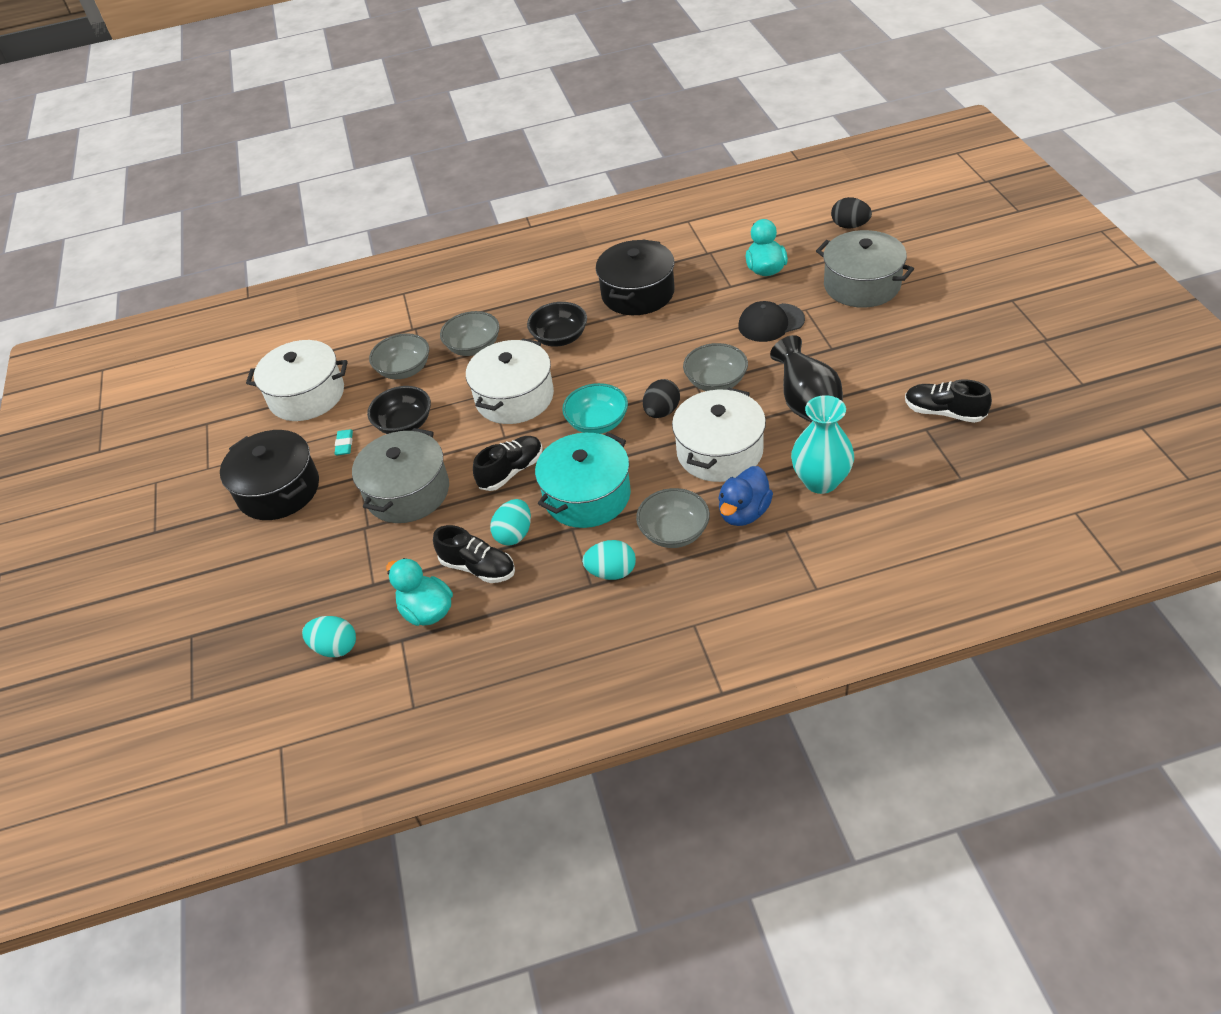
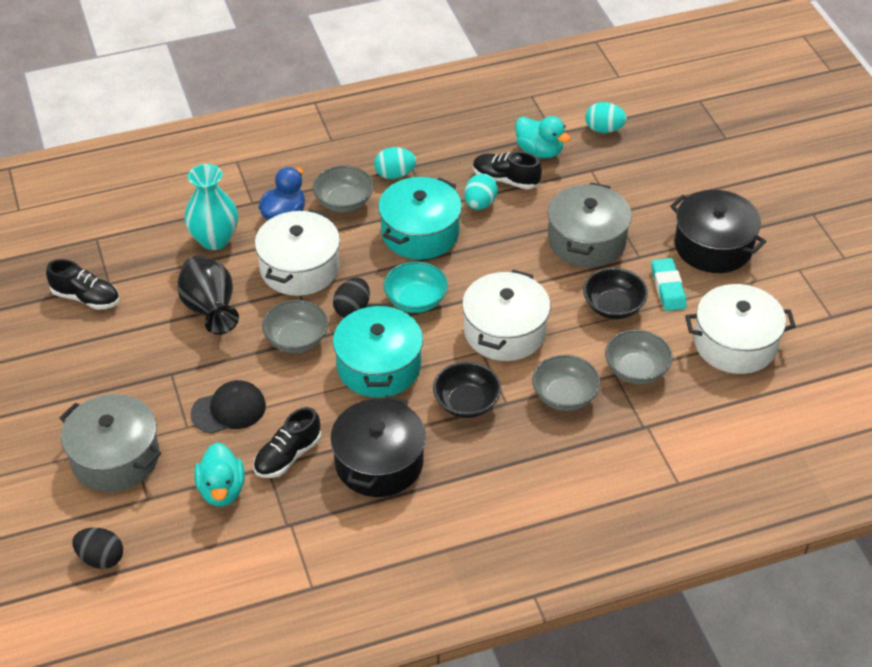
camera: 170 degrees right, 0 degrees up
turquoise eraser [335,429,353,455] -> turquoise eraser [652,258,686,311], size x1.61
black shoe [473,436,543,491] -> black shoe moved to [253,407,321,478]
none -> turquoise pot [333,303,423,398]

